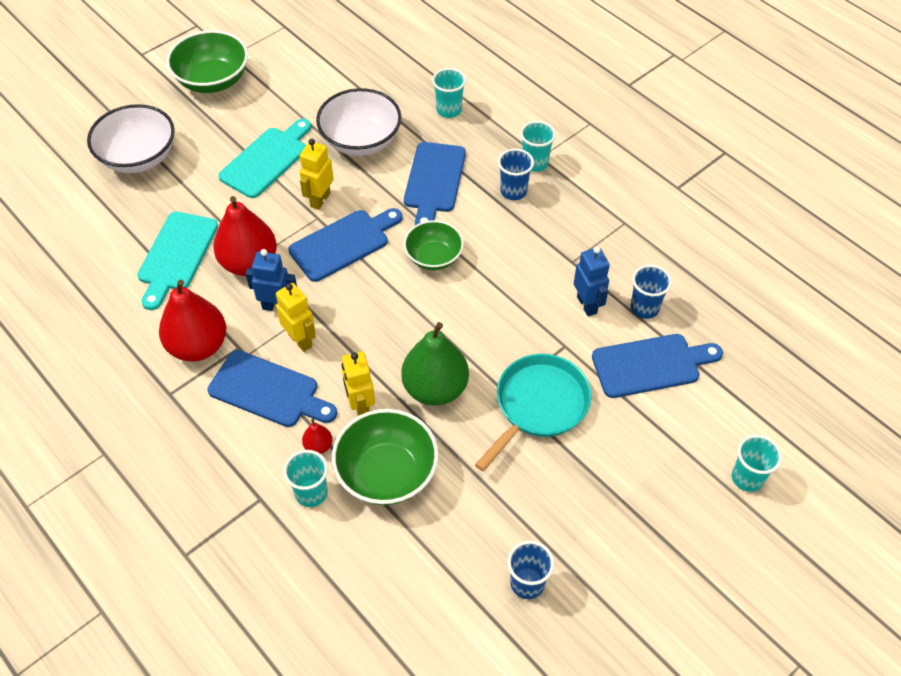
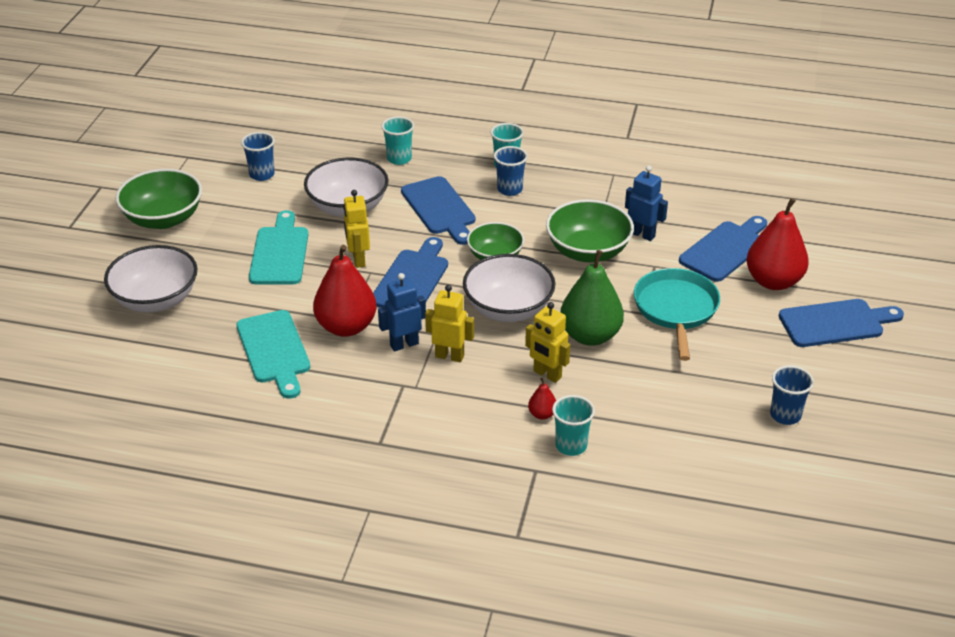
camera: 35 degrees left, 15 degrees down
red pear [159,280,226,362] -> red pear moved to [747,198,809,290]
blue cutting board [207,350,337,427] -> blue cutting board moved to [779,299,904,347]
green bowl [332,409,439,505] -> green bowl moved to [546,199,634,263]
blue cup [631,264,672,319] -> blue cup moved to [241,132,275,181]
turquoise cup [732,435,782,492] -> none
none -> white bowl [463,254,556,322]

